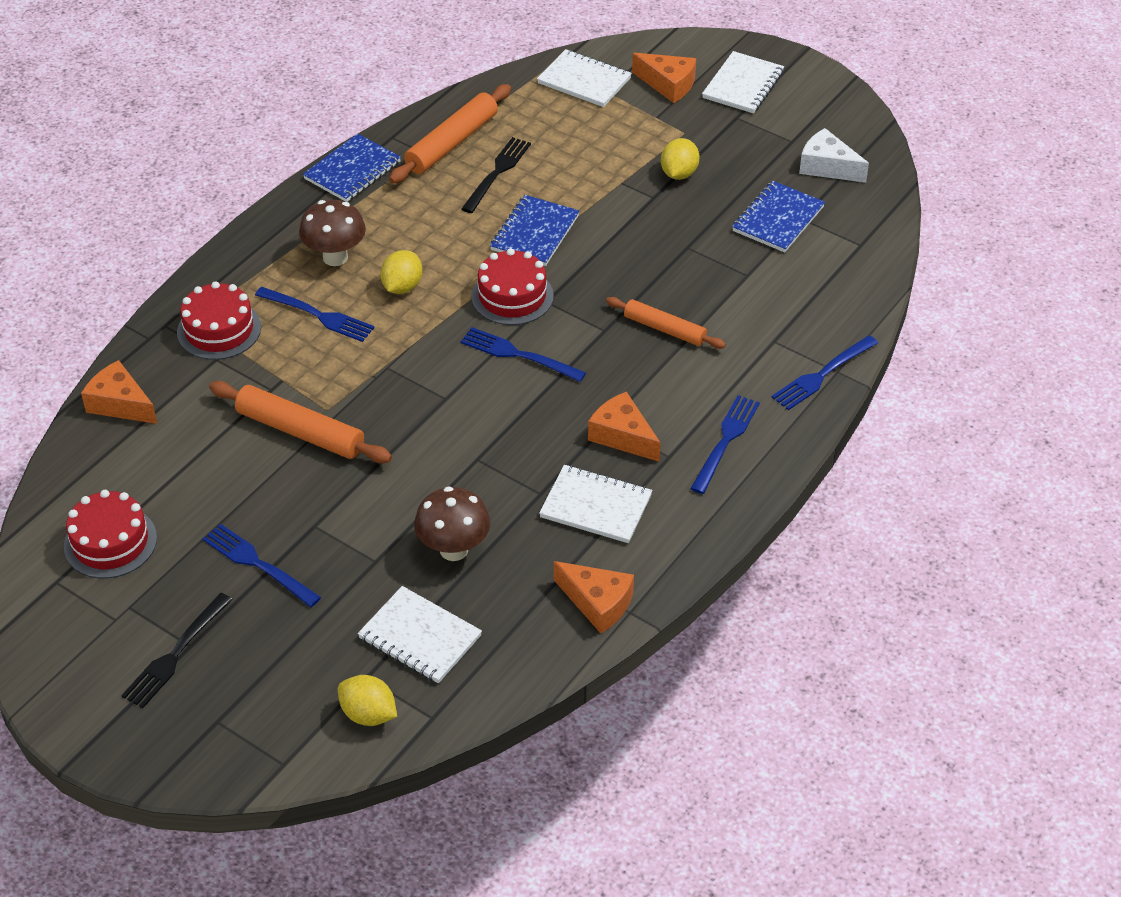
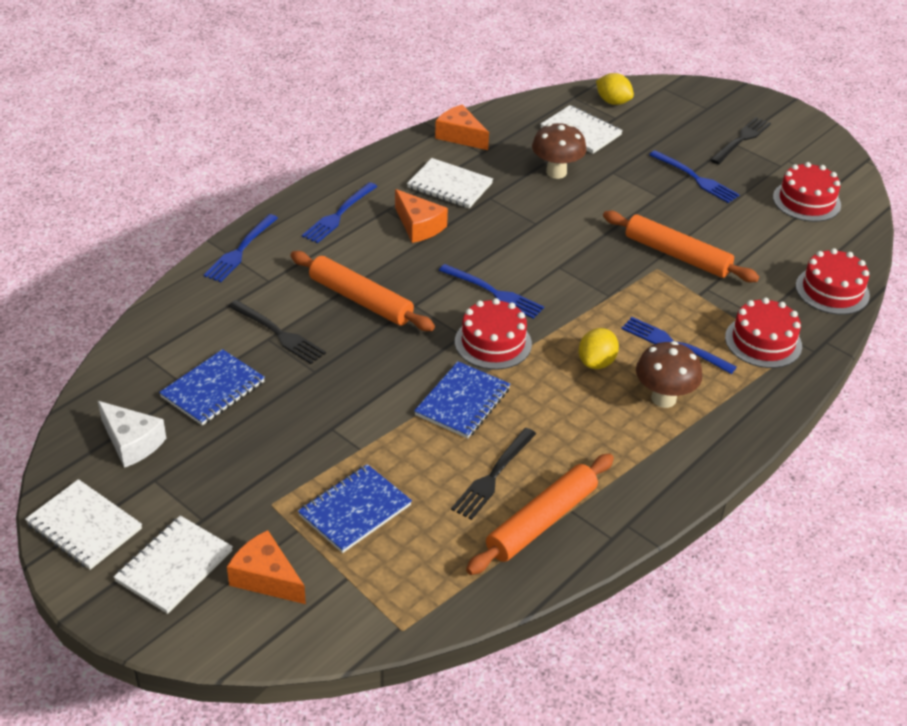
camera: 175 degrees left, 5 degrees down
orange cheese [81,360,157,424] -> red cake [796,248,870,315]
blue notebook [303,134,401,202] -> blue notebook moved to [298,464,412,553]
white notebook [537,49,632,107] -> white notebook moved to [25,479,142,570]
orange rolling pin [606,297,726,349] -> orange rolling pin [290,251,435,331], size x1.52
yellow lemon [661,138,700,180] -> none
blue fork [772,335,878,410] -> blue fork turned 150 degrees clockwise [204,214,278,282]
none -> black fork [228,300,326,364]

